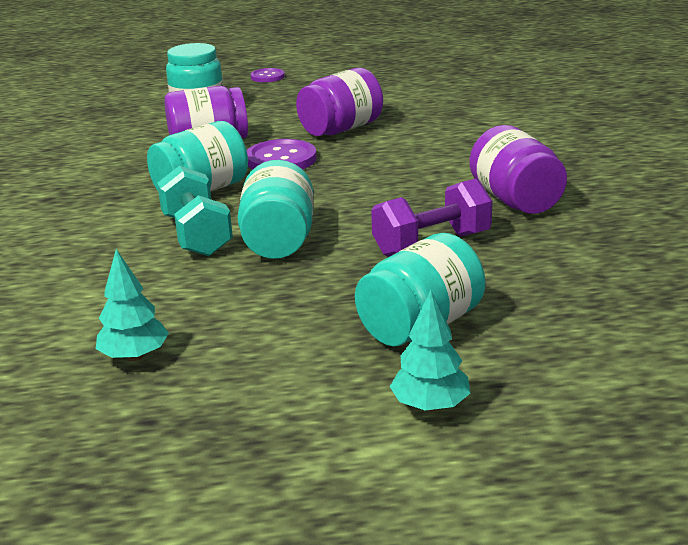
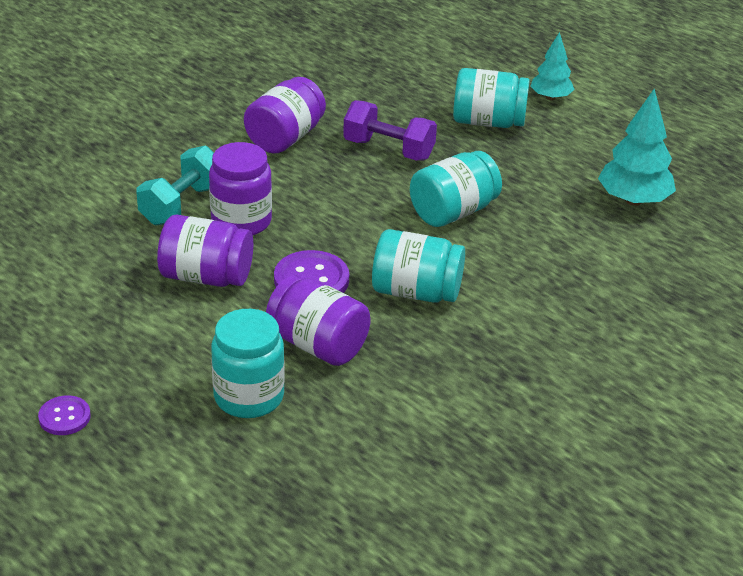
camera: 130 degrees left, 10 degrees up
turquoise tree [96,249,169,361] -> turquoise tree [598,89,676,206], size x1.59
turquoise dumbbell [157,166,233,256] -> turquoise dumbbell moved to [136,146,214,226]
none -> purple jar [209,142,272,235]

